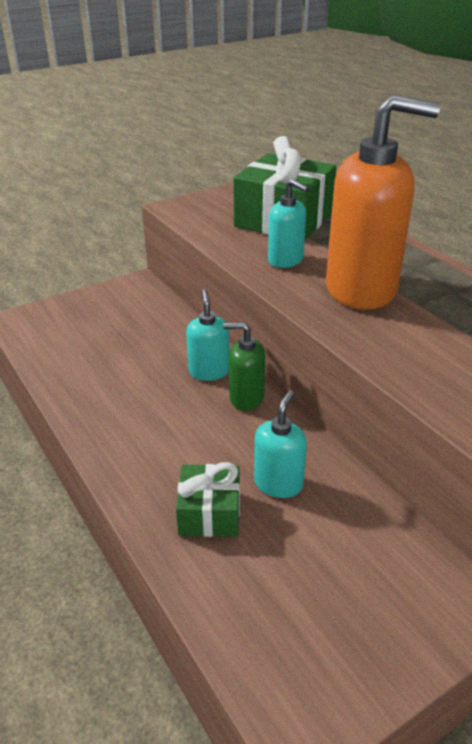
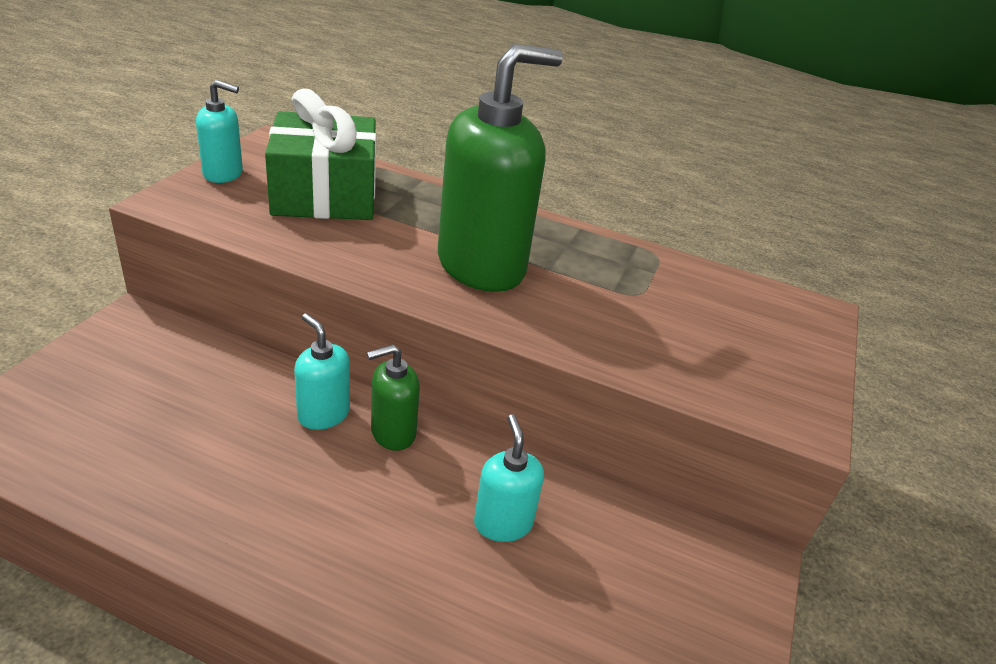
camera: 40 degrees left, 0 degrees up
green gift [176,462,240,537] -> none
turquoise soap dispenser [268,179,309,268] -> turquoise soap dispenser moved to [196,80,243,183]
orange soap dispenser [326,95,440,309] -> green soap dispenser [438,44,563,292]

